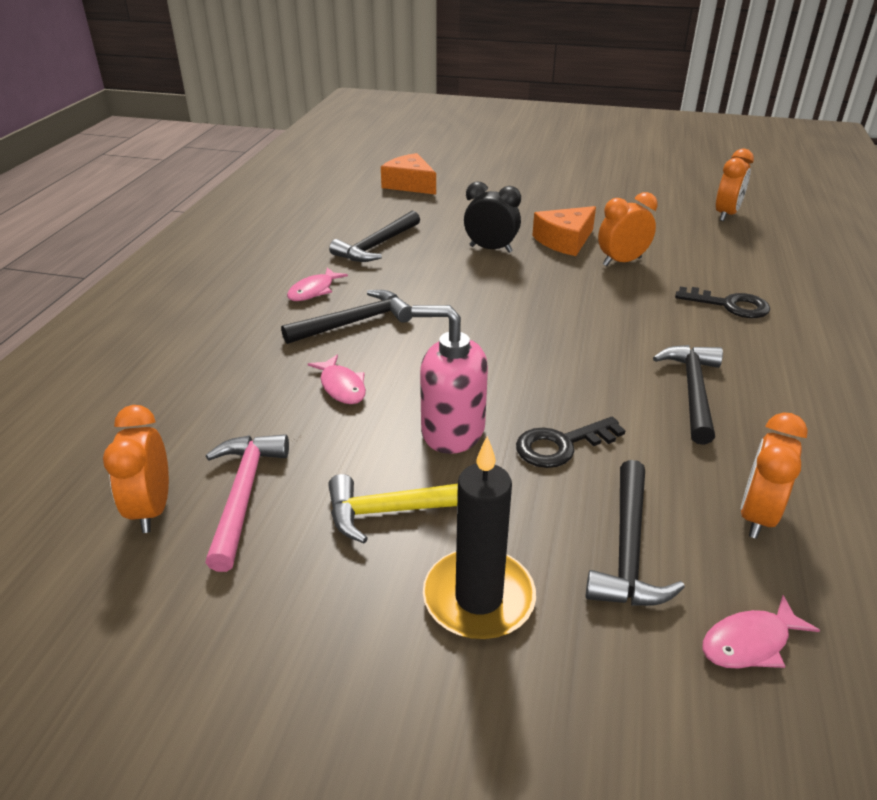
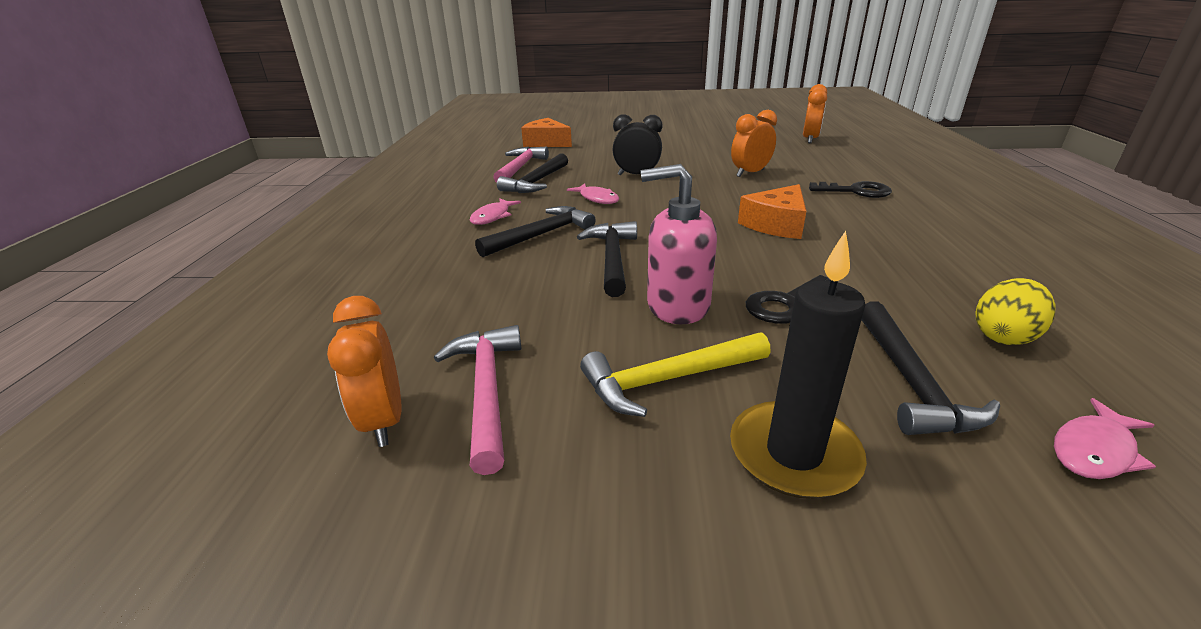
camera: 10 degrees left, 5 degrees down
pink fish [308,355,366,404] -> pink fish moved to [567,183,619,204]
orange cheese [532,206,596,256] -> orange cheese moved to [738,184,806,239]
black hammer [653,345,723,445] -> black hammer moved to [577,221,637,297]
orange clock [741,412,808,539] -> yellow egg [976,278,1056,345]
none -> pink hammer [493,147,549,183]

